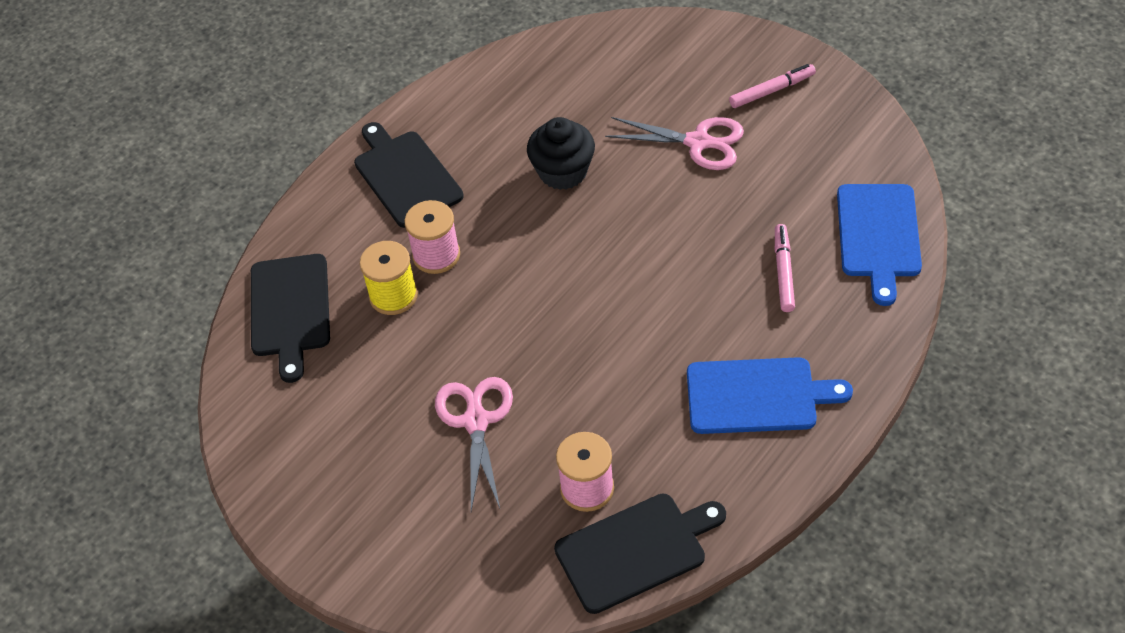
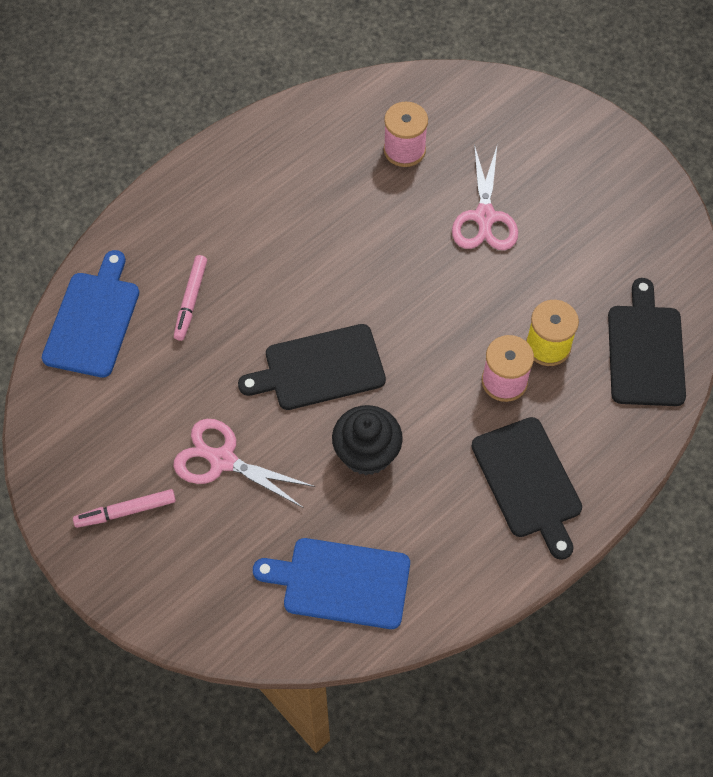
camera: 175 degrees left, 10 degrees up
black cutting board [554,494,726,614] -> black cutting board moved to [238,324,386,410]
blue cutting board [687,357,853,434] -> blue cutting board moved to [253,538,410,629]

